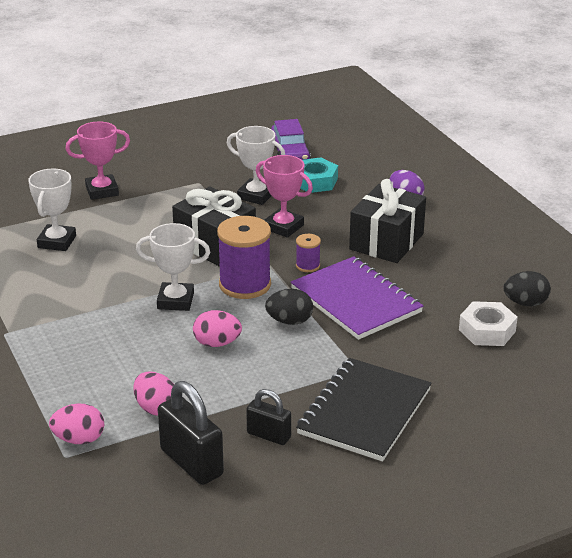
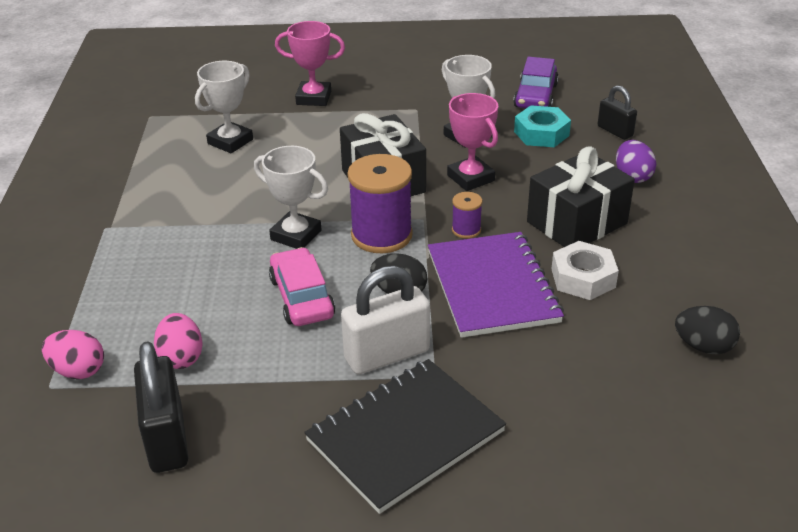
camera: 25 degrees right, 5 degrees up
pink egg [193,310,242,347] -> pink car [269,247,335,326]
black padlock [246,389,291,445] -> black padlock moved to [598,85,637,140]
white nut [459,301,518,346] -> white nut moved to [552,241,619,300]
none -> white padlock [341,266,430,374]

